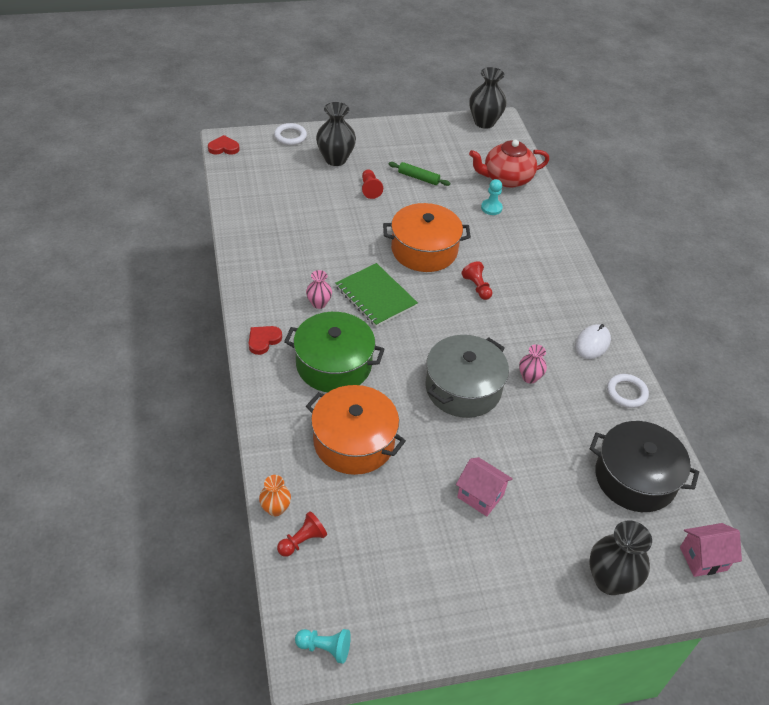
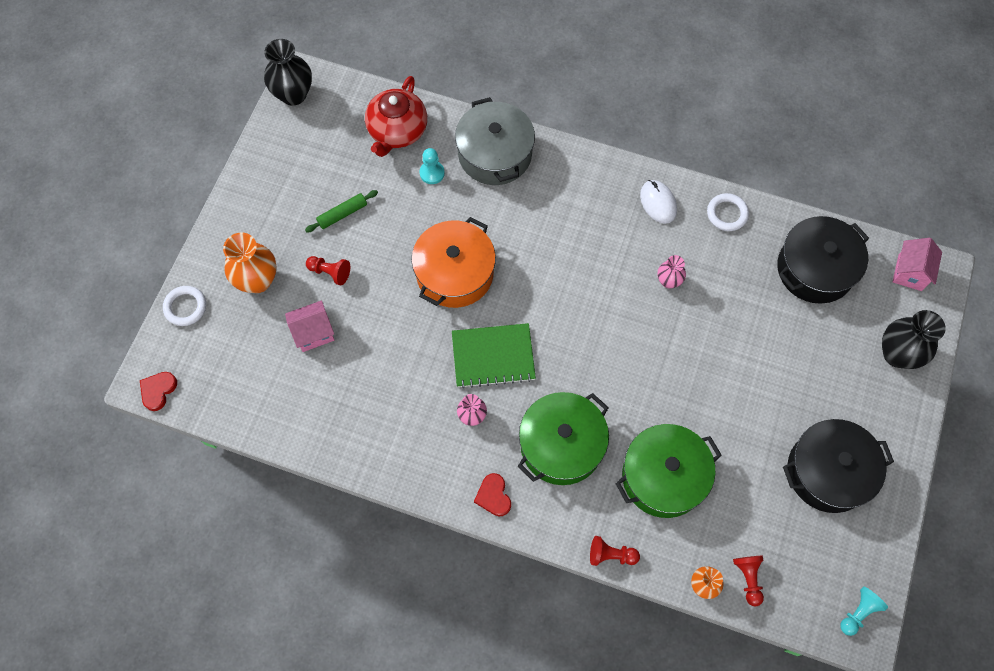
camera: 55 degrees left, 20 degrees up
orange pot [306,385,406,475] -> green pot [615,424,722,518]
black vase [316,102,356,166] -> orange vase [223,233,277,293]
grey pot [426,335,509,418] -> grey pot moved to [455,97,535,185]
pink house [456,457,513,516] -> pink house moved to [285,300,334,352]
red pawn [461,261,492,300] -> red pawn moved to [590,536,640,566]
none -> black pot [783,419,894,513]

